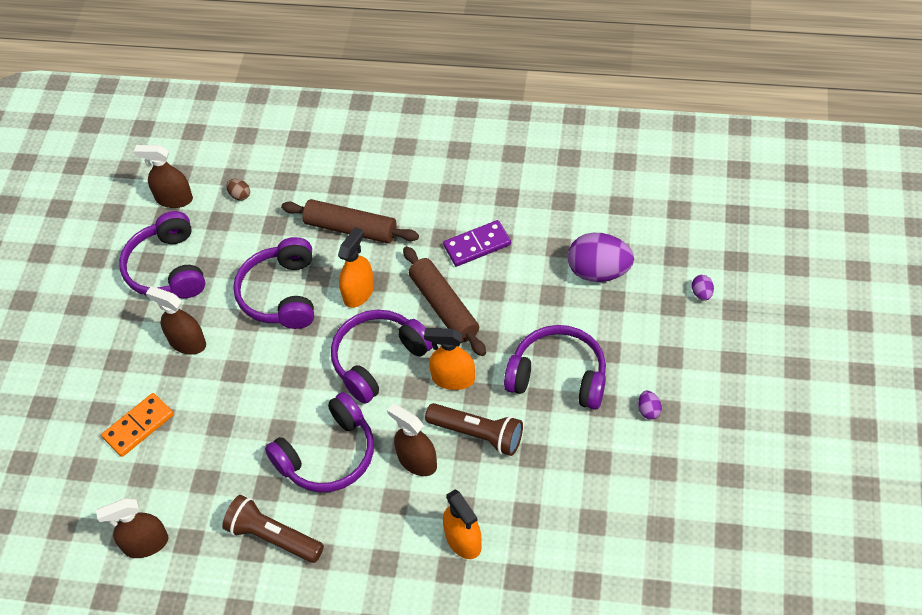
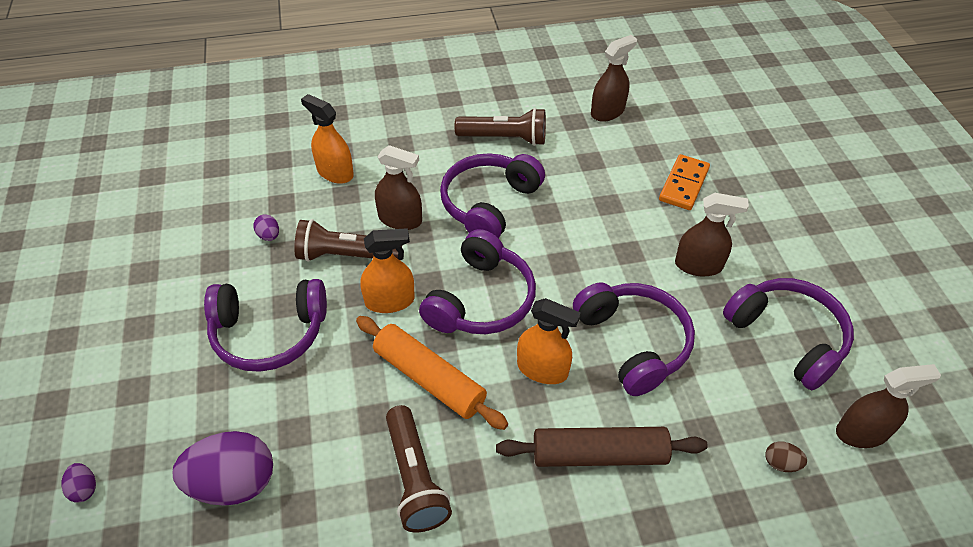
camera: 155 degrees right, 5 degrees down
orange spray bottle [338,227,374,308] -> orange spray bottle turned 75 degrees counterclockwise [517,298,581,384]
brown rolling pin [403,246,486,356] -> orange rolling pin [356,316,508,430]
purple domino [443,220,511,267] -> brown flashlight [386,405,452,532]
purple egg [638,391,662,420] -> purple egg moved to [253,214,279,241]

